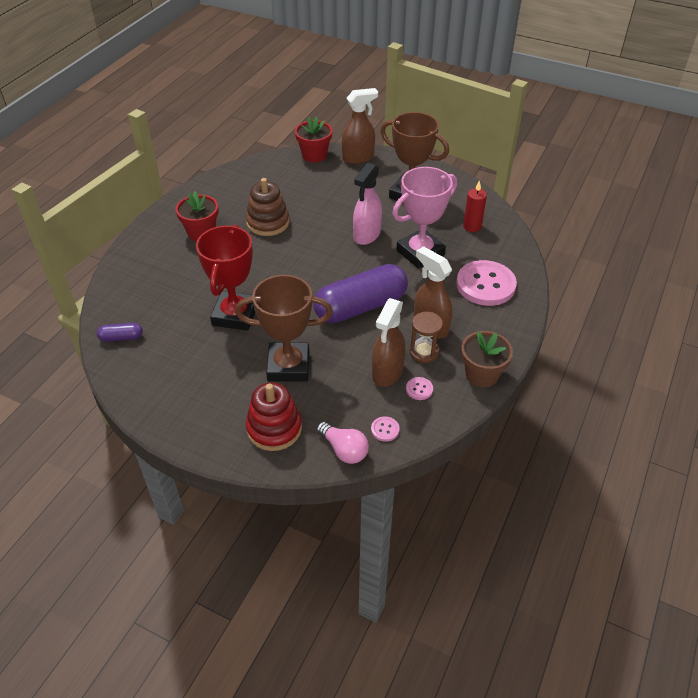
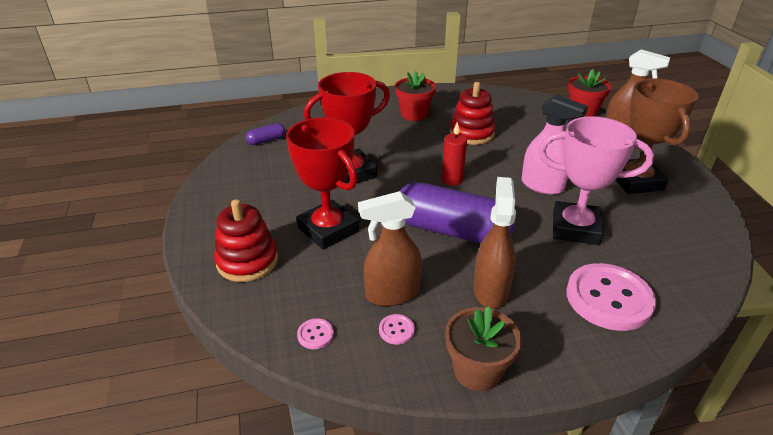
camera: 50 degrees right, 10 degrees down
purple capsule [97,323,143,342] -> purple capsule turned 75 degrees counterclockwise [246,123,285,145]
brown trophy [235,275,333,381] -> red trophy [286,117,359,249]
brown stacking toy [246,178,289,236] -> red stacking toy [450,82,495,145]
pink light bulb [317,422,369,464] -> none
pink spray bottle [353,163,382,245] -> pink spray bottle turned 135 degrees counterclockwise [521,94,588,195]
brown hourglass [410,312,443,363] -> none
red candle [463,180,487,232] -> red candle moved to [442,122,467,186]

